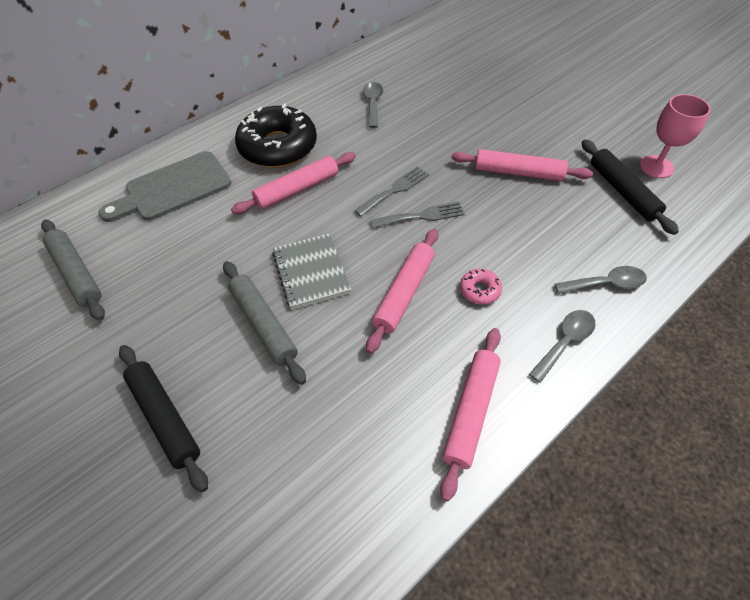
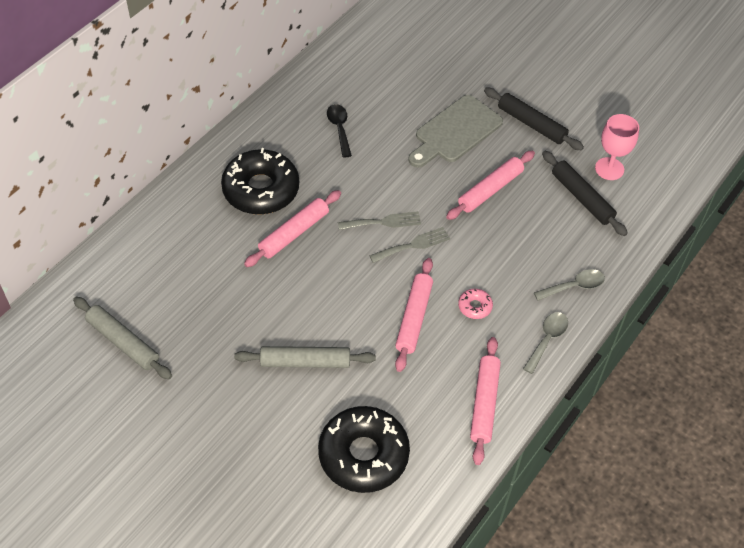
camera: 15 degrees left, 0 degrees up
grey cutting board [99,151,231,222] -> grey cutting board moved to [408,95,503,168]
black rolling pin [119,345,208,492] -> black rolling pin moved to [484,88,584,150]
grey rolling pin [223,261,306,385] -> grey rolling pin turned 45 degrees counterclockwise [234,346,376,368]
grey notebook [272,233,351,310] -> none
grey fork [354,166,429,217] -> grey fork turned 45 degrees clockwise [338,211,421,230]
grey spoon [363,82,383,128] -> black spoon [327,104,352,158]
pink rolling pin [451,149,593,181] -> pink rolling pin turned 45 degrees counterclockwise [446,151,535,220]
none -> black donut [318,406,410,493]

